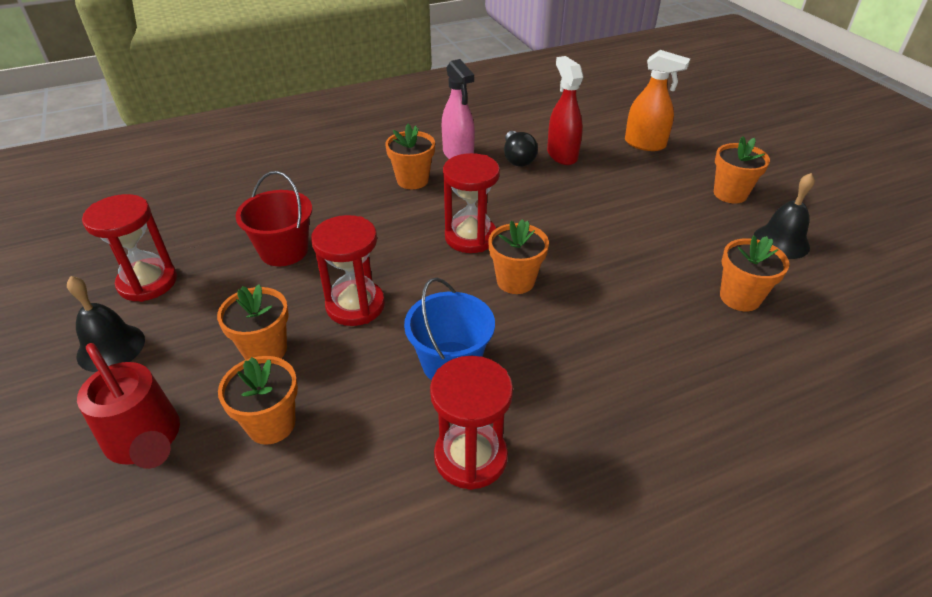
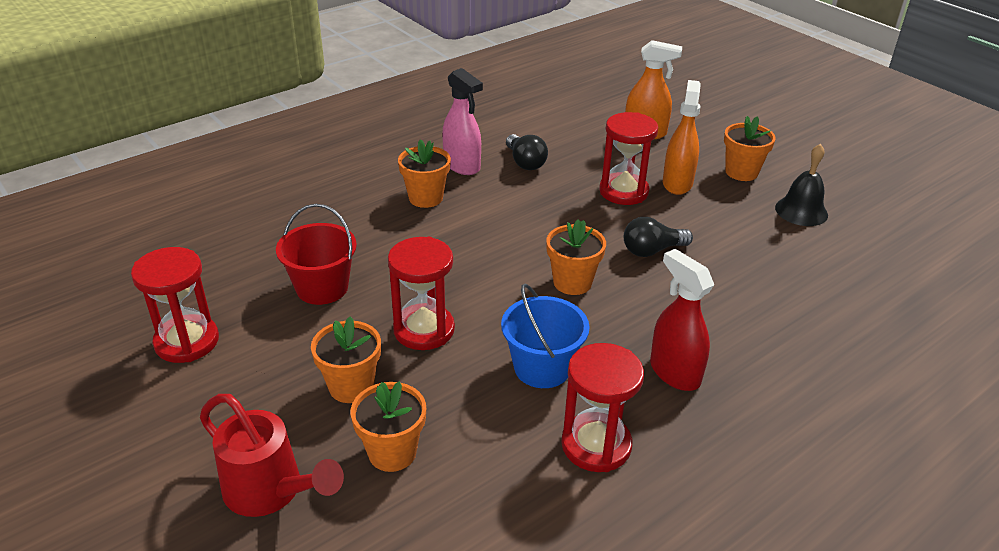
camera: 15 degrees left, 5 degrees down
black bell [67,276,145,372] -> none
red hourglass [443,153,500,253] -> red hourglass moved to [599,112,658,205]
red spray bottle [547,56,583,165] -> red spray bottle moved to [650,249,714,391]
orange flower pot [720,235,789,311] -> none
none -> black light bulb [624,217,693,257]
none -> orange spray bottle [663,80,701,195]

